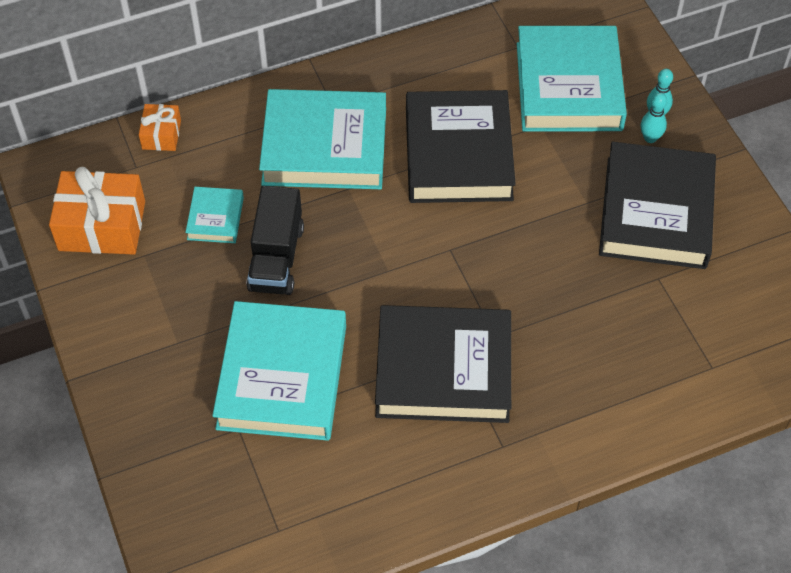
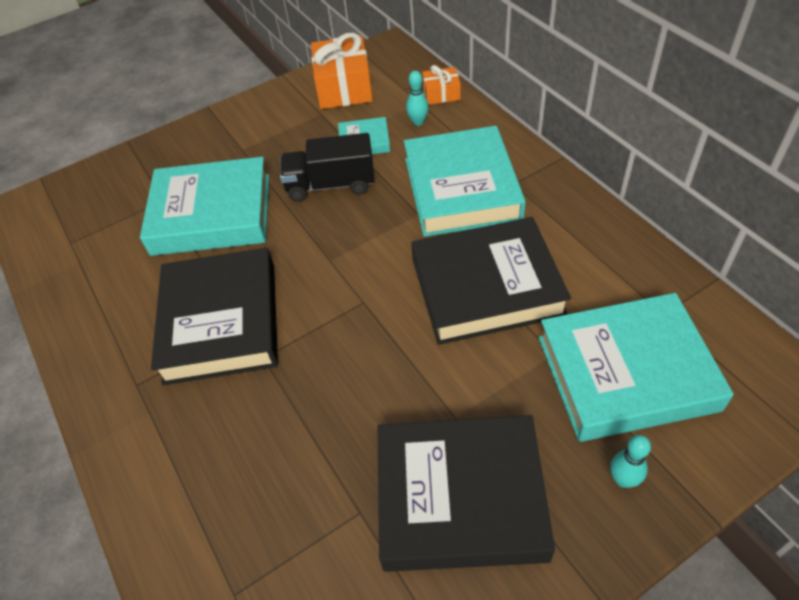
camera: 85 degrees right, 5 degrees down
turquoise bowling pin [641,92,667,143] -> turquoise bowling pin moved to [406,70,429,126]

